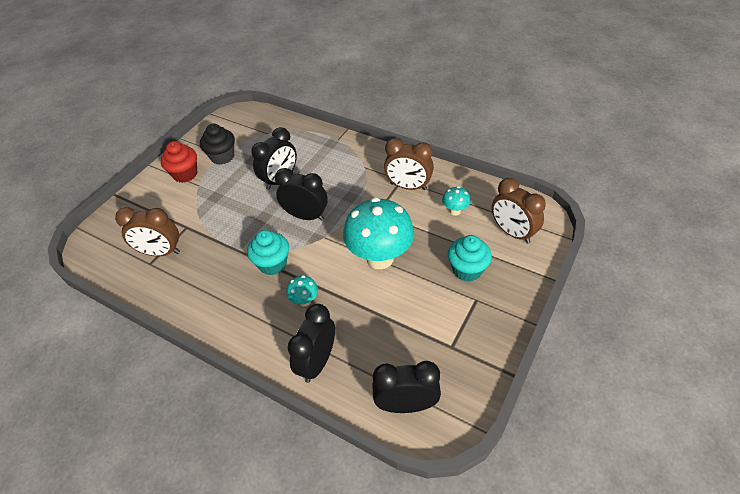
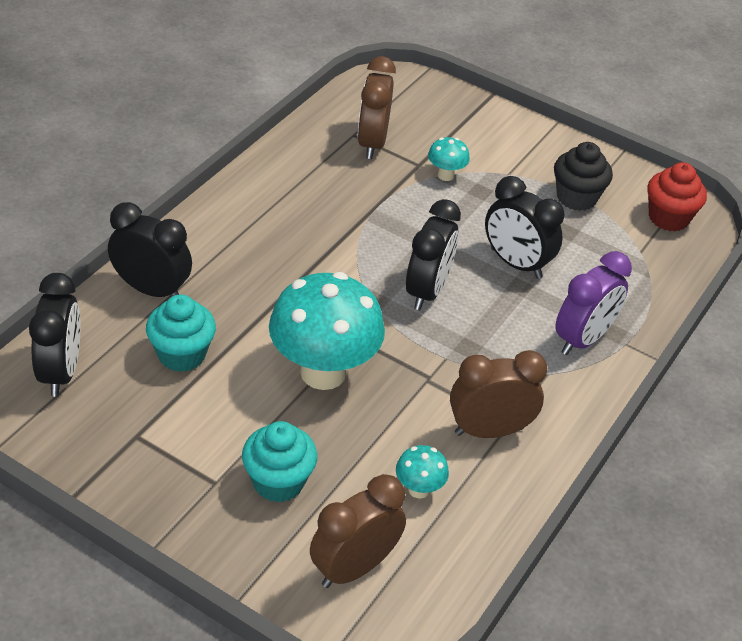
camera: 85 degrees right, 5 degrees down
red cupcake [161,141,197,183] -> red cupcake moved to [648,162,707,232]
turquoise cupcake [247,230,289,275] -> turquoise cupcake moved to [146,295,216,372]
turquoise mushroom [286,275,318,307] -> turquoise mushroom moved to [428,137,470,181]
brown clock [384,138,434,190] -> brown clock turned 60 degrees clockwise [450,350,547,438]
none -> purple clock [556,251,632,355]

